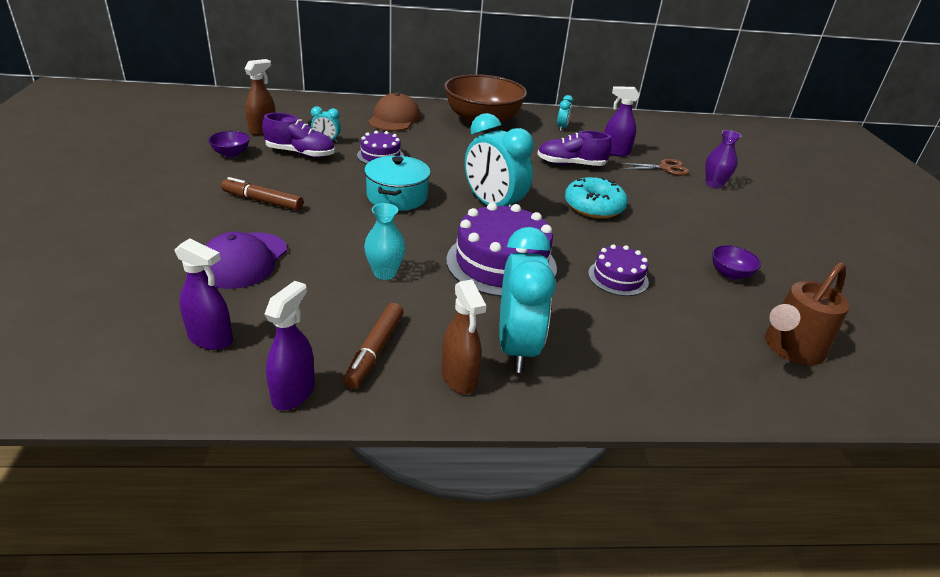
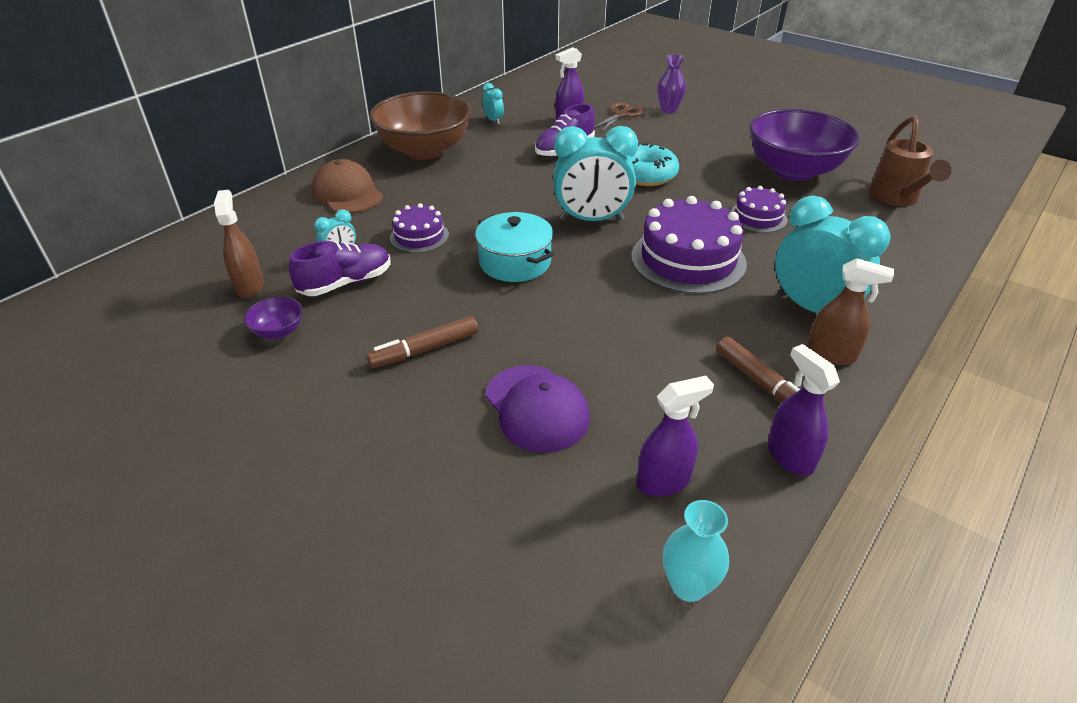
camera: 45 degrees left, 5 degrees up
turquoise vase [364,203,406,280] -> turquoise vase moved to [663,500,729,602]
purple bowl [712,245,761,279] -> purple bowl [749,109,860,181], size x2.48

